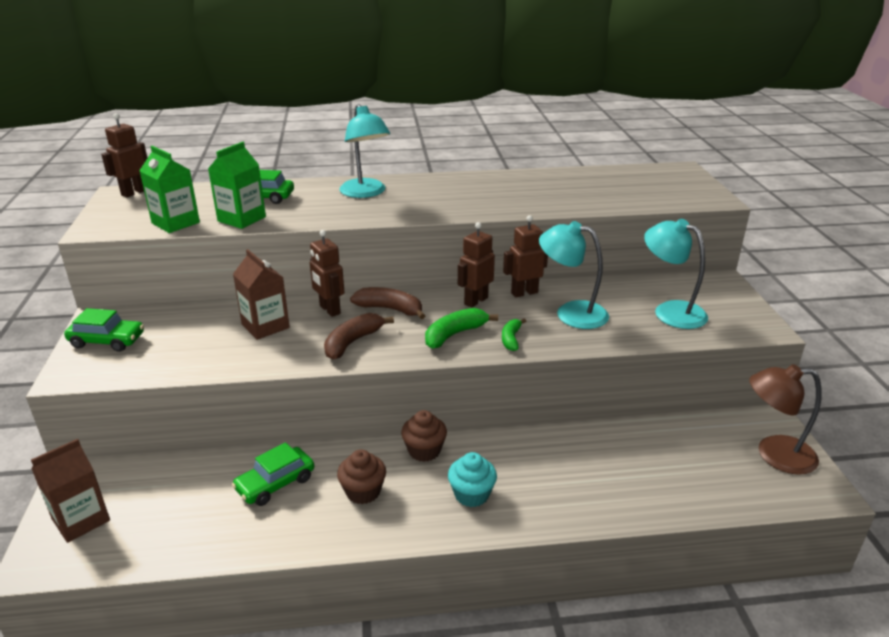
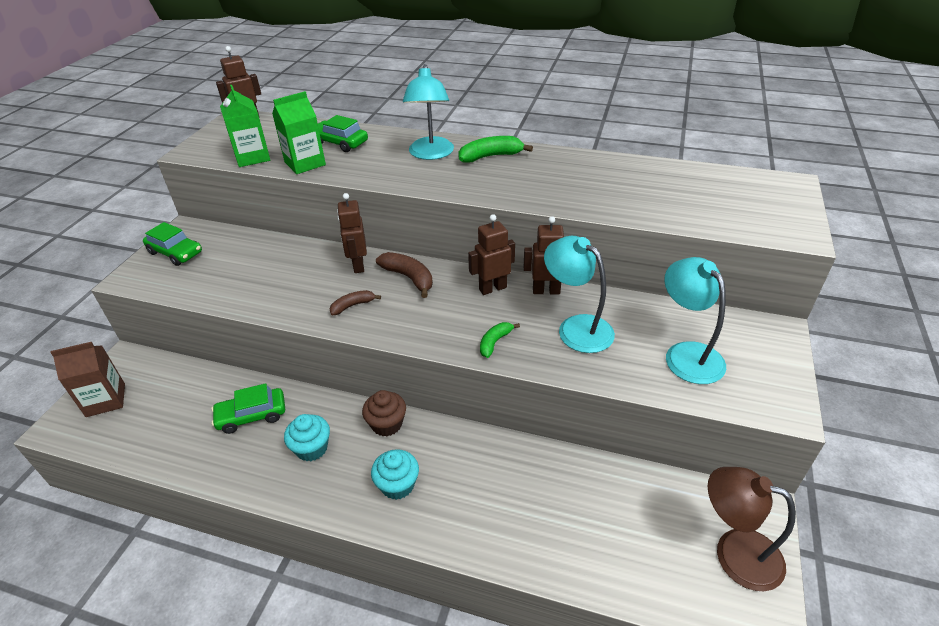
camera: 25 degrees right, 10 degrees up
brown carton [233,249,290,340] -> none
brown banana [324,313,394,360] -> brown banana [330,290,381,315], size x0.63
brown cupcake [337,449,386,504] -> turquoise cupcake [284,414,330,461]
green banana [425,308,498,349] -> green banana moved to [458,136,533,163]

